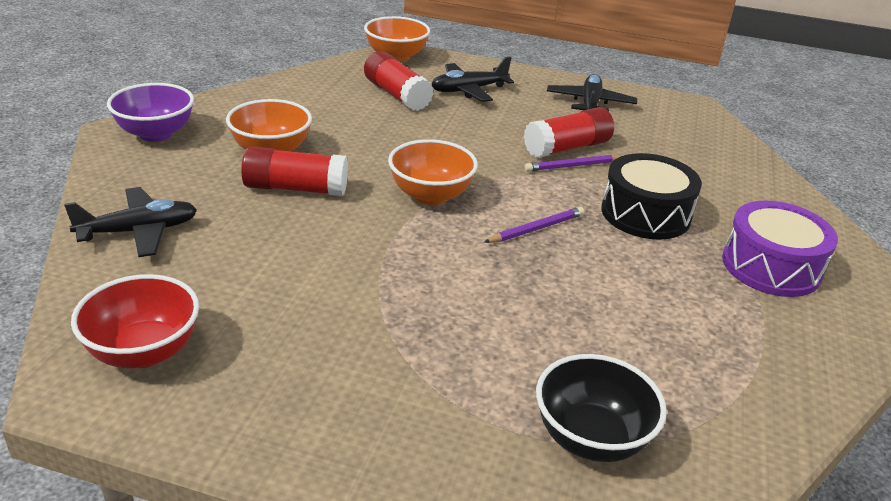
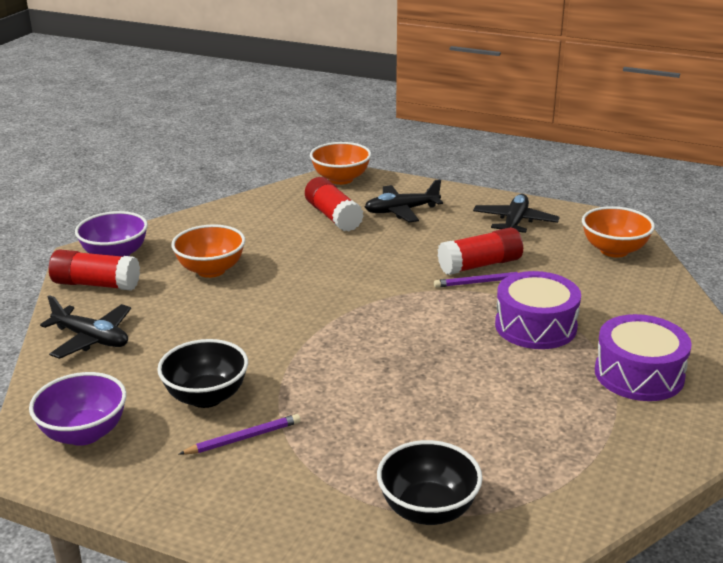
camera: 10 degrees right, 5 degrees down
black plane [64,187,197,257] -> black plane turned 45 degrees clockwise [40,295,131,359]
red bowl [71,274,199,369] -> purple bowl [29,372,127,446]
red glue stick [241,146,348,196] -> red glue stick moved to [49,249,140,291]
orange bowl [388,139,478,205] -> orange bowl moved to [582,206,655,258]
purple pencil [484,207,585,243] -> purple pencil moved to [179,414,301,455]
black drum [601,153,702,240] -> purple drum [495,271,581,349]
none -> black bowl [157,339,248,408]

